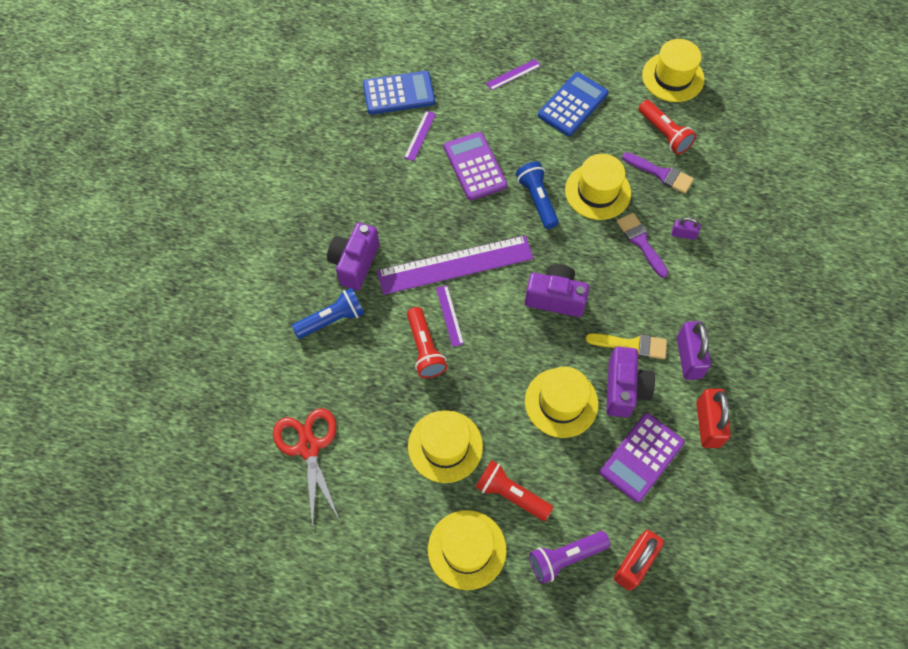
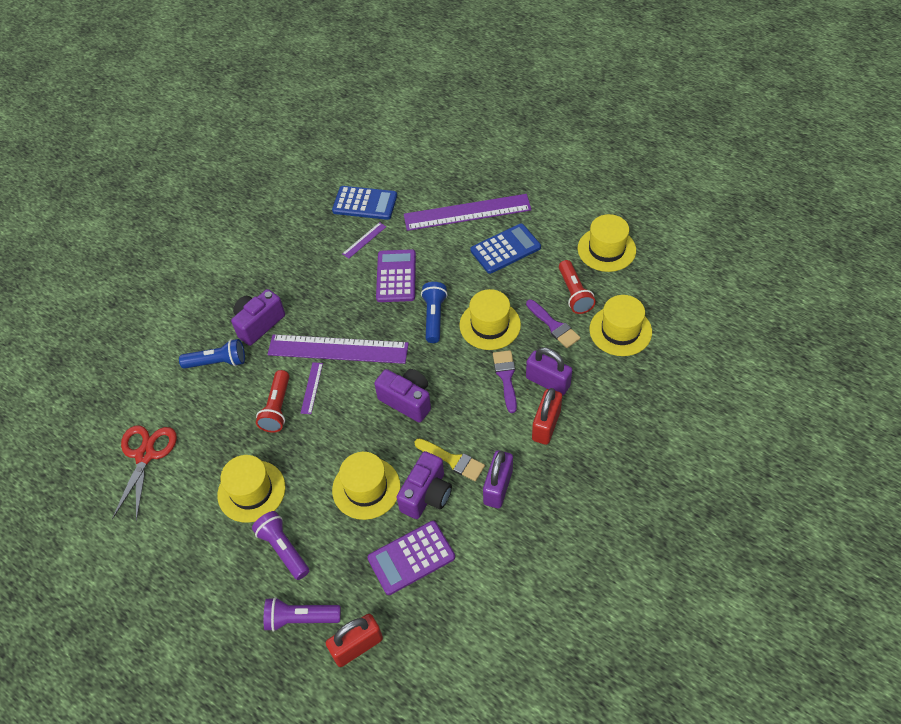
camera: 25 degrees right, 10 degrees down
yellow hat [428,510,506,590] -> yellow hat moved to [589,295,652,356]
red flashlight [475,460,553,521] -> purple flashlight [252,511,309,580]
purple ruler [486,59,541,90] -> purple ruler [404,194,532,231], size x2.37
purple padlock [672,217,701,240] -> purple padlock [526,347,572,396], size x1.87
red padlock [696,389,731,448] -> red padlock moved to [532,388,562,445]

